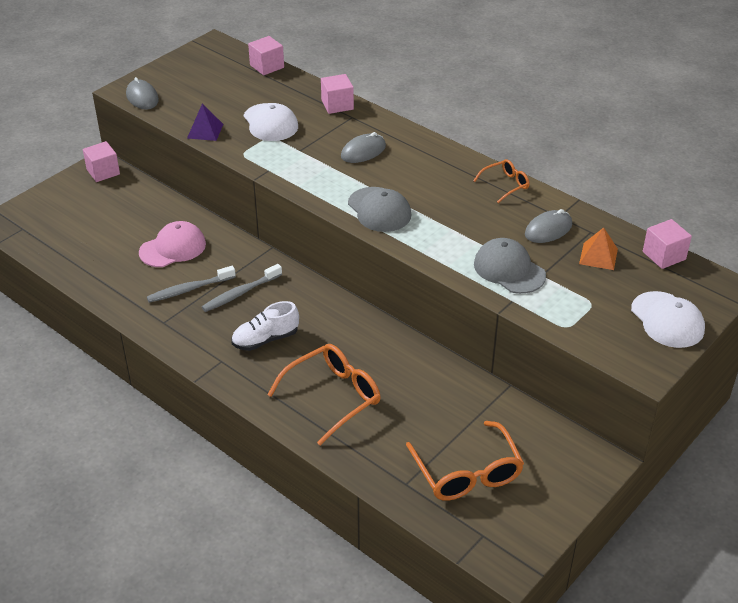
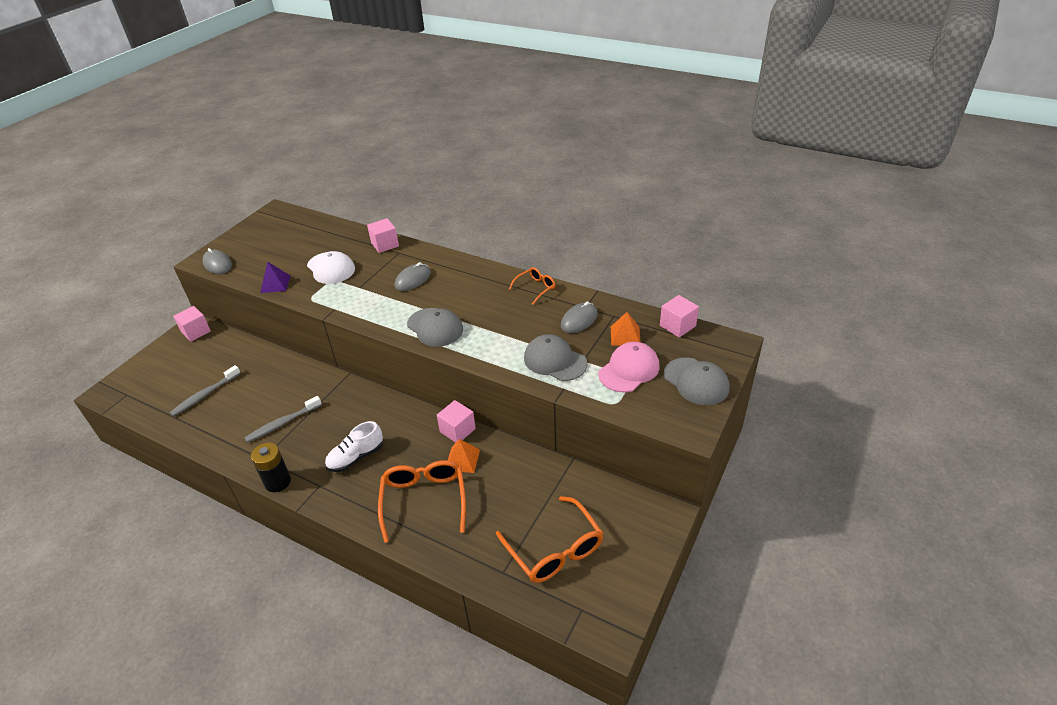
camera: 10 degrees left, 0 degrees up
pink cap [139,221,206,267] -> pink cap moved to [598,342,660,392]
grey toothbrush [202,264,282,312] -> grey toothbrush moved to [170,365,241,417]
pink cube [248,36,284,75] -> pink cube moved to [437,400,476,443]
orange glasses [267,344,381,446] -> orange glasses turned 45 degrees counterclockwise [378,460,466,543]
white cap [631,291,705,348] -> grey cap [664,358,730,405]
none -> black battery [251,443,291,492]
none -> orange pyramid [448,439,480,473]

